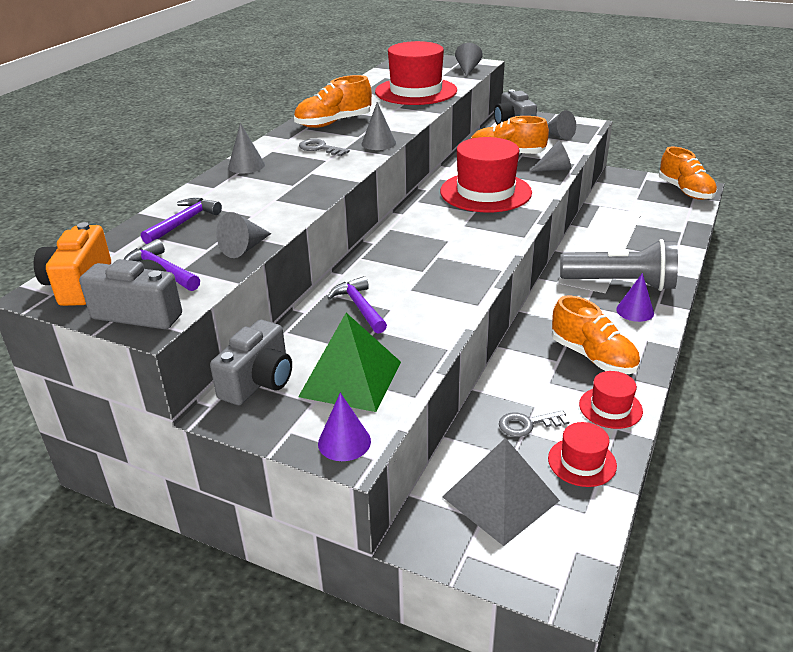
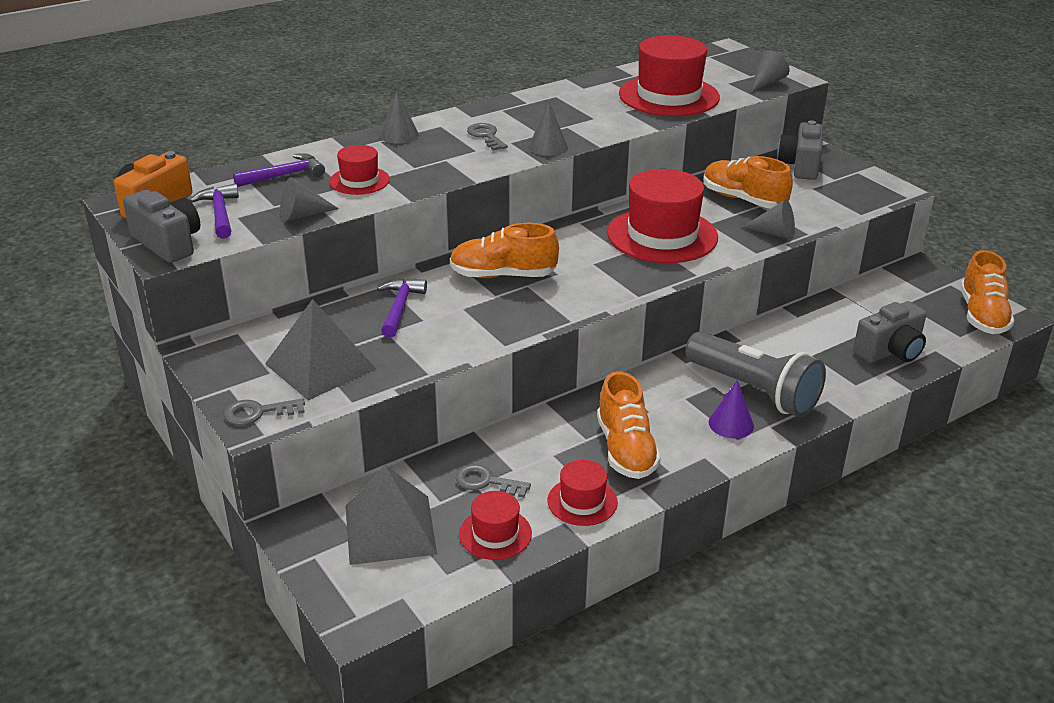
camera: 30 degrees right, 0 degrees up
grey camera [210,320,292,405] -> grey camera moved to [853,301,927,363]
orange shoe [294,75,372,128] -> orange shoe moved to [450,223,559,278]
green pyramid [298,313,401,412] -> grey pyramid [265,299,376,400]
purple cone [318,393,371,461] -> grey key [224,398,305,425]
grey cone [548,110,576,140] -> none
none -> red hat [329,145,390,195]

